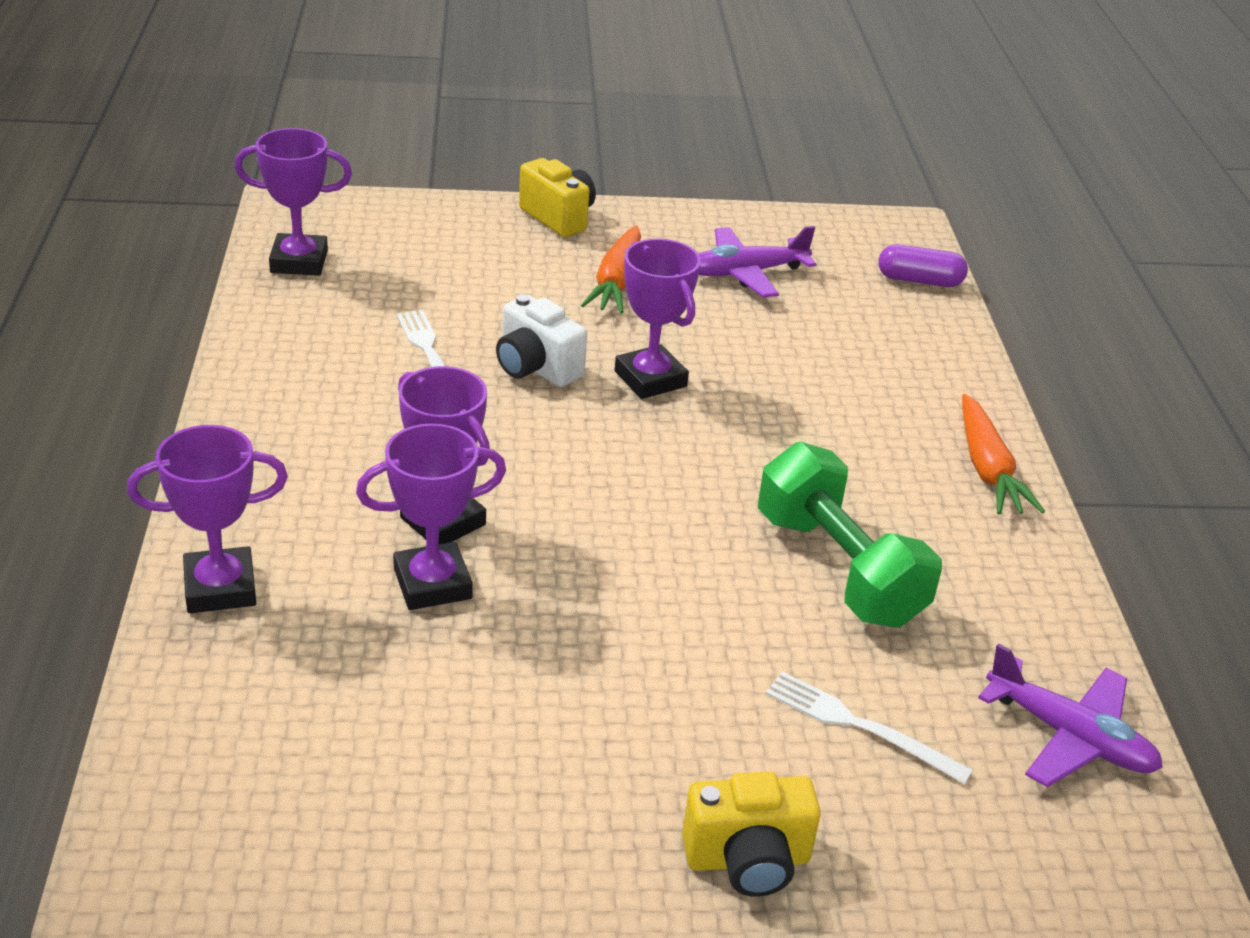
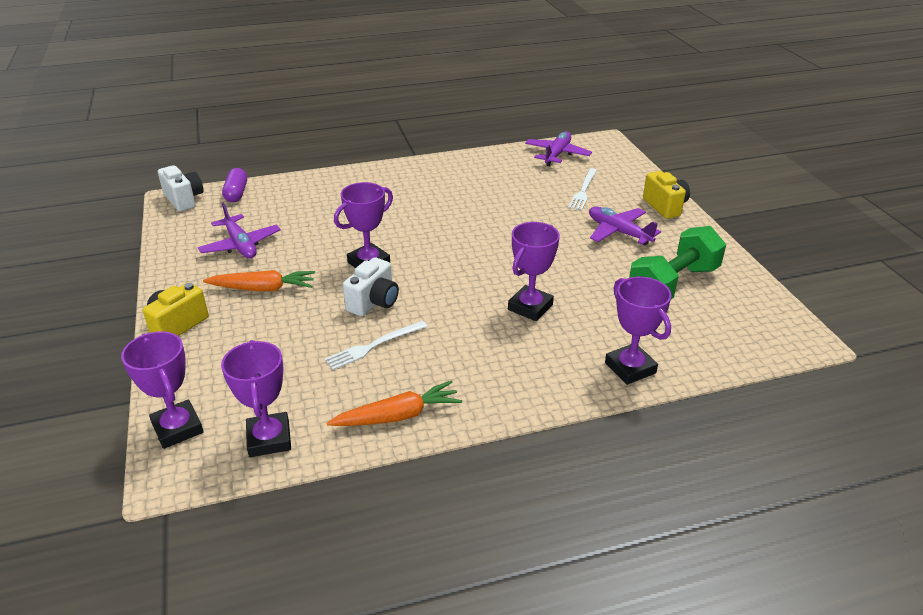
camera: 100 degrees left, 0 degrees up
purple trophy [356,423,506,610] -> purple trophy moved to [121,331,204,449]
green dumbbell [758,442,942,628] -> green dumbbell moved to [629,226,726,299]
orange carrot [962,394,1045,515] -> orange carrot moved to [327,381,462,426]
none -> white camera [158,165,203,212]
none -> purple plane [589,207,661,245]

